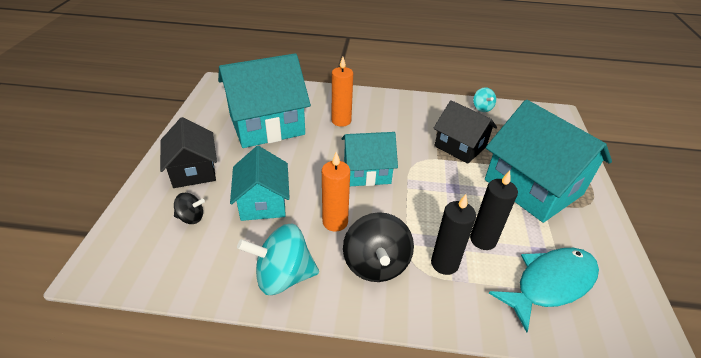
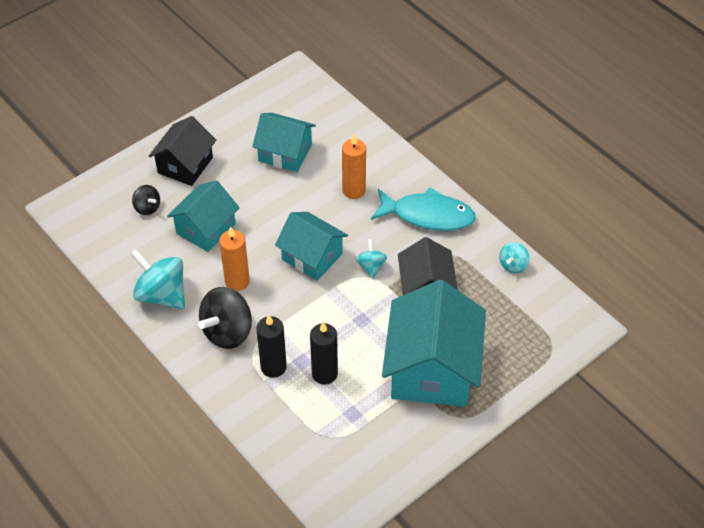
camera: 45 degrees right, 10 degrees up
turquoise house [218,53,311,148] -> turquoise house [252,113,316,172], size x0.60
turquoise fish [489,248,599,332] -> turquoise fish moved to [371,187,476,231]
none -> turquoise spinning top [356,239,387,279]

